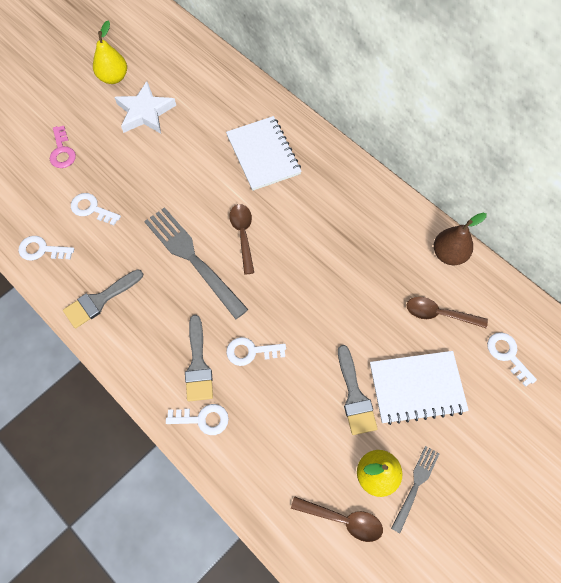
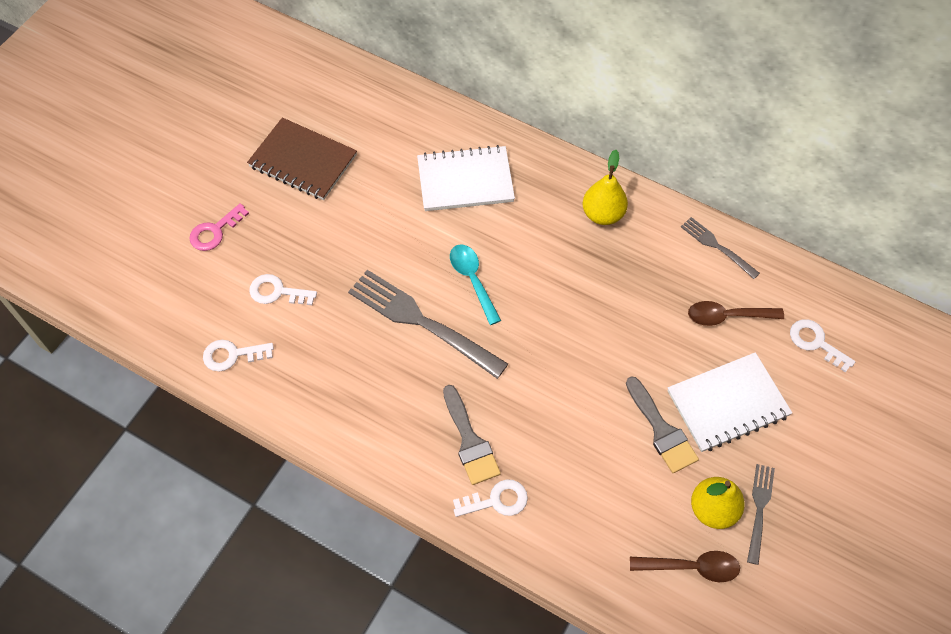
camera: 15 degrees left, 5 degrees down
pink key [50,126,76,168] -> pink key turned 75 degrees clockwise [189,203,249,251]
grey brush [63,269,143,329] -> none
yellow pear [93,20,127,84] -> yellow pear moved to [583,150,628,225]
white star [114,81,176,133] -> brown notebook [247,118,357,200]
white notebook [226,116,301,191] -> white notebook turned 60 degrees counterclockwise [417,145,515,211]
white key [226,337,286,366] -> none
brown spoon [230,204,254,275] -> turquoise spoon [450,244,501,325]
brown pear [434,213,487,265] -> grey fork [681,217,760,279]

